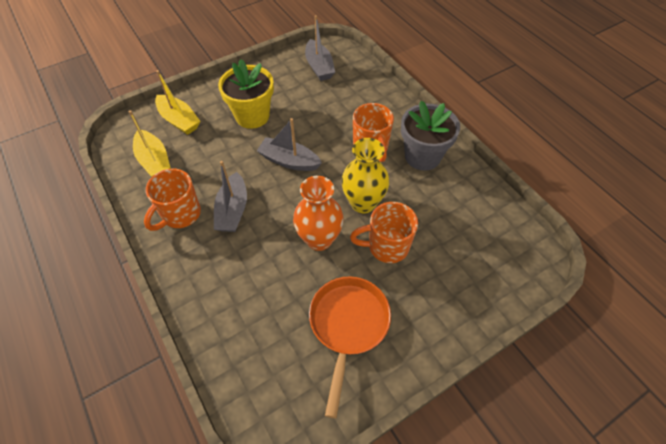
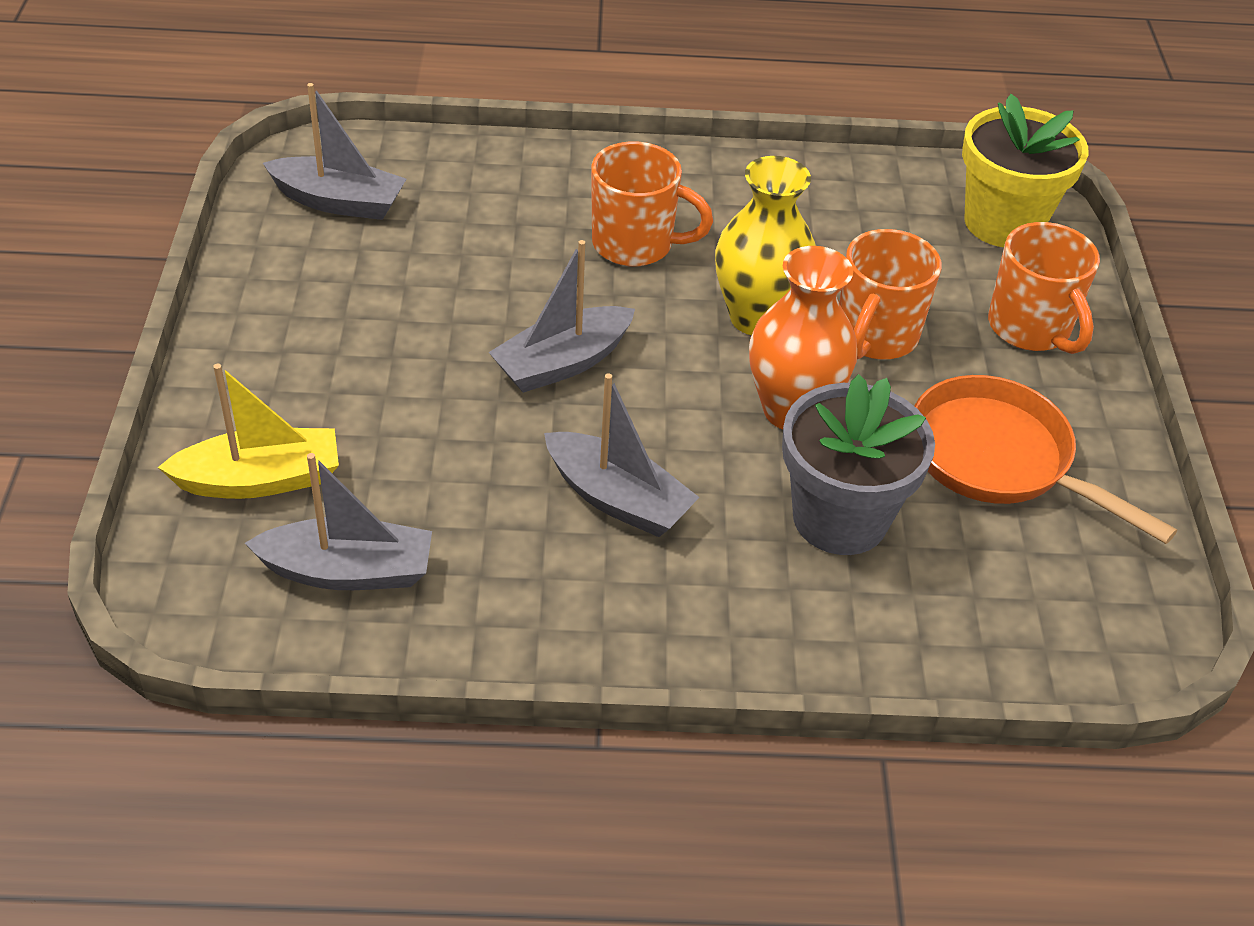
camera: 60 degrees left, 10 degrees down
yellow boat [128,110,171,177] -> grey boat [245,453,432,590]
orange mug [144,168,201,231] -> orange mug moved to [988,222,1100,354]
yellow flower pot [218,59,274,129] -> yellow flower pot moved to [962,94,1089,247]
grey flower pot [401,101,460,171] -> grey flower pot moved to [782,374,935,555]

